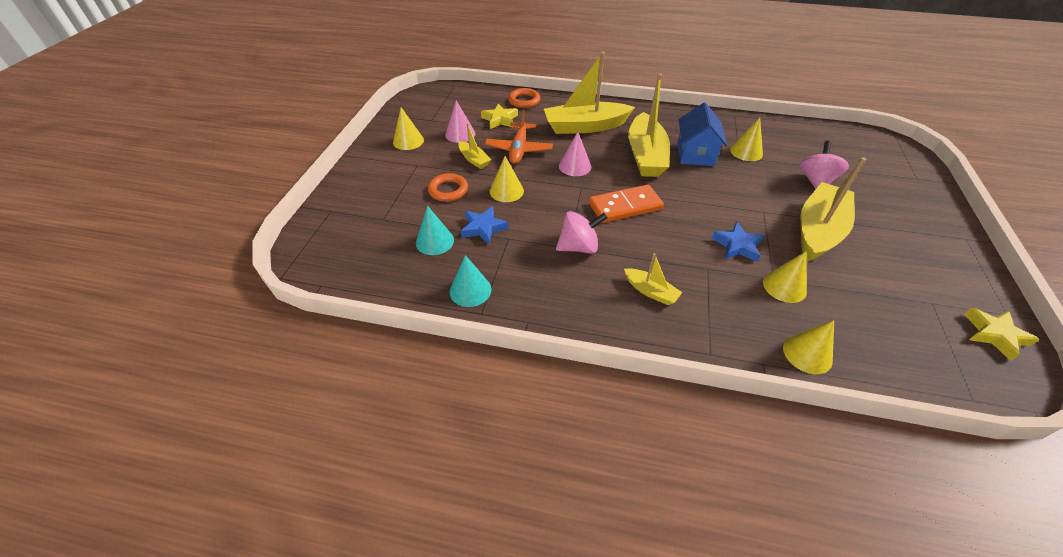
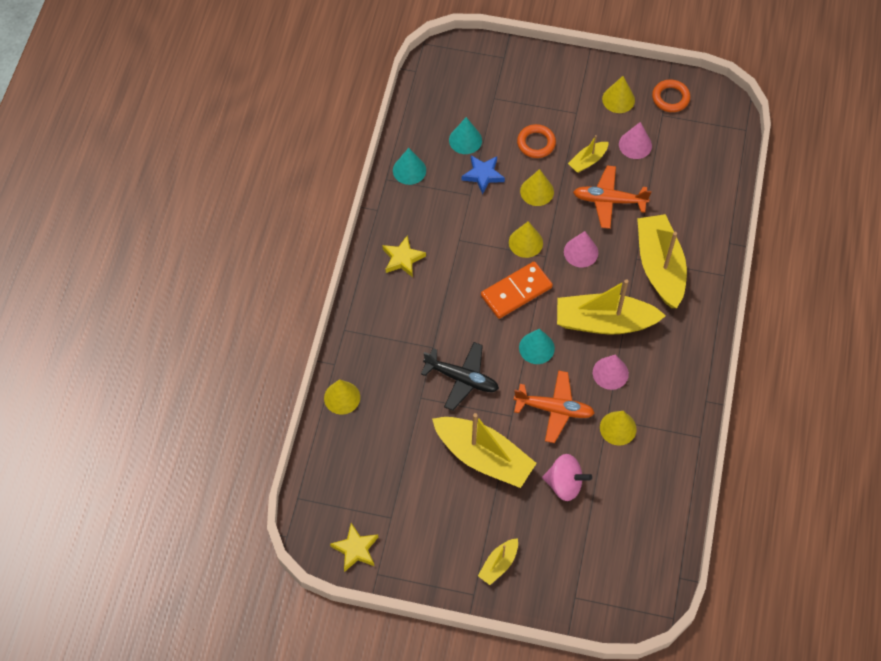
camera: 90 degrees right, 15 degrees up
yellow star [481,103,518,129] -> yellow star moved to [383,236,426,277]
orange ring [508,88,540,108] -> orange ring moved to [652,80,690,112]
pink spinning top [556,211,608,254] -> none
orange domino [589,185,664,223] -> orange domino turned 75 degrees clockwise [481,261,553,319]
yellow boat [624,253,682,305] -> yellow boat moved to [478,538,518,585]
blue house [677,102,727,166] -> pink cone [593,354,629,390]
blue star [712,222,764,262] -> black plane [421,342,499,411]
yellow cone [763,251,807,303] -> yellow cone moved to [509,221,543,258]
none -> orange plane [514,370,594,443]
none -> turquoise cone [519,329,555,364]

